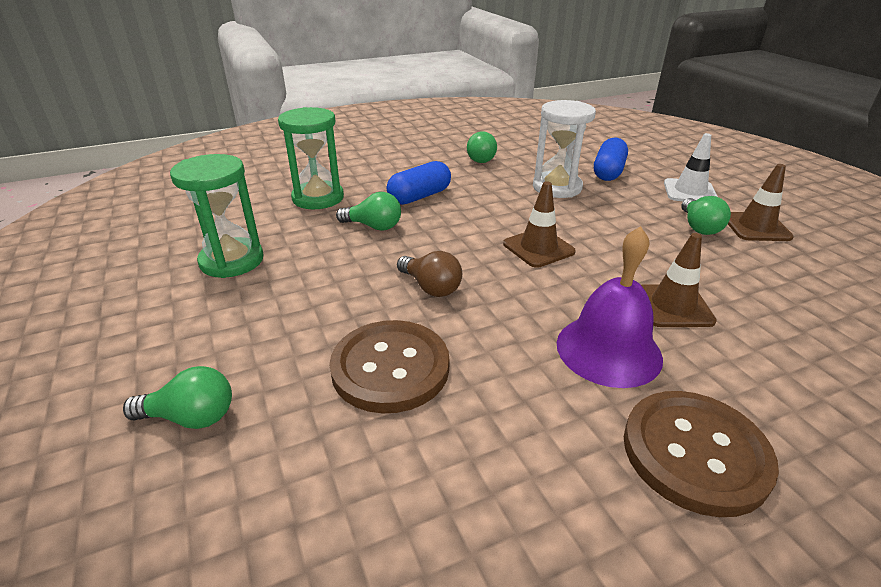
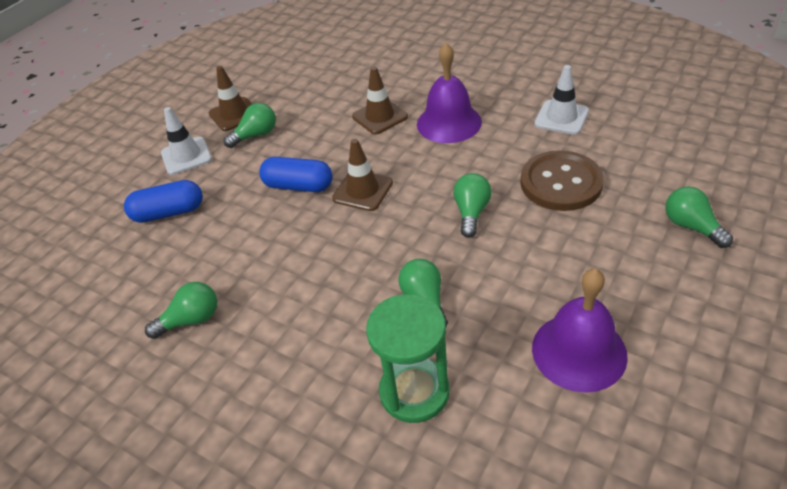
camera: 120 degrees left, 10 degrees up
green hourglass [170,154,264,278] -> purple bell [532,268,628,393]
blue capsule [387,161,451,205] -> blue capsule moved to [259,157,333,192]
brown light bulb [397,251,462,297] -> green light bulb [453,173,492,238]
white hourglass [533,100,596,198] -> none
brown button [624,391,779,517] -> none
none -> white traffic cone [534,65,589,135]

